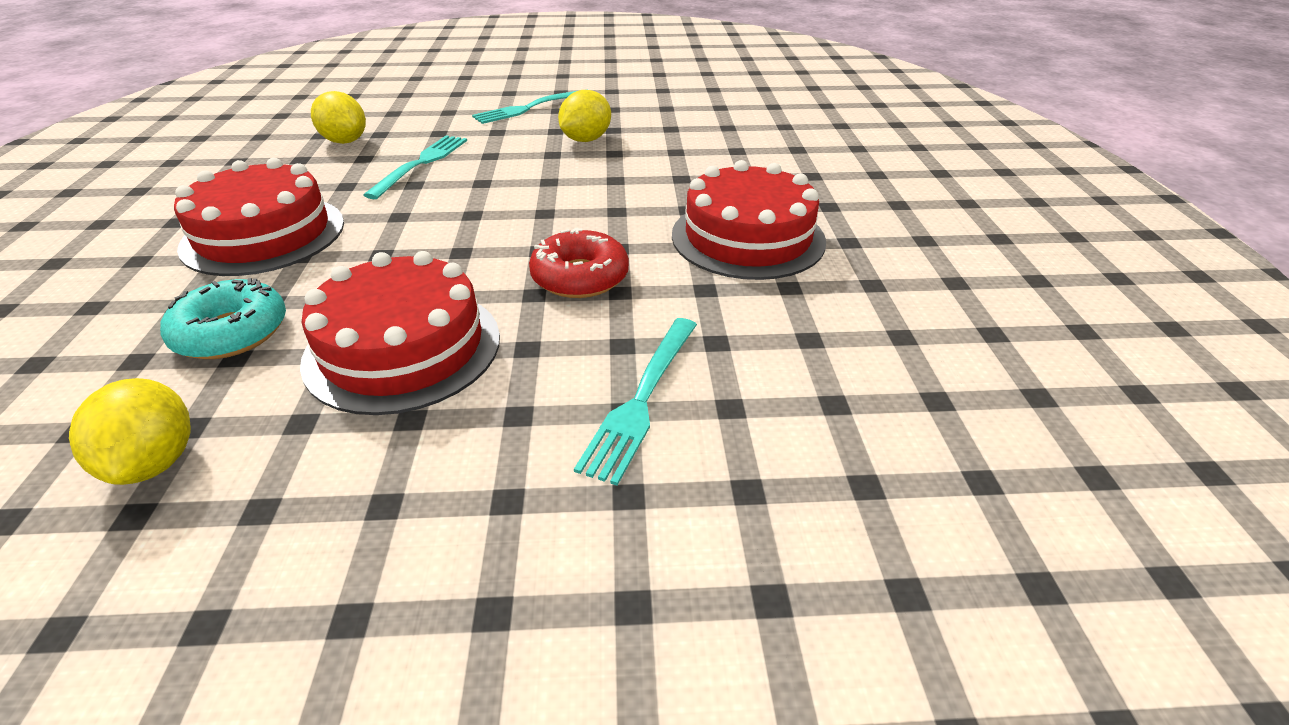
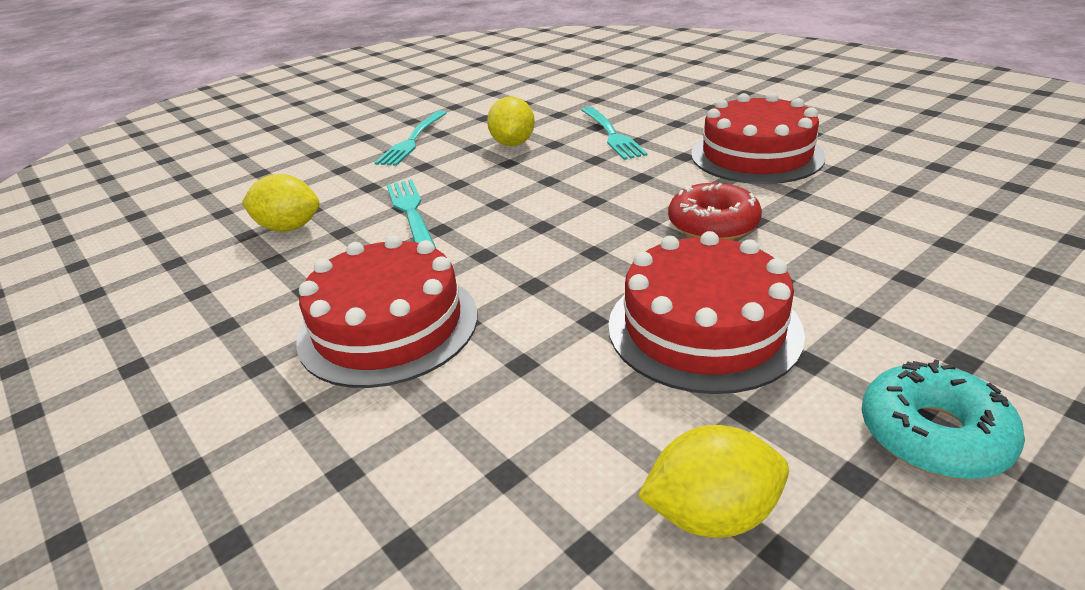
camera: 35 degrees left, 5 degrees down
yellow lemon [69,378,191,485] -> yellow lemon turned 45 degrees counterclockwise [637,425,789,538]
turquoise donut [160,278,286,359] -> turquoise donut moved to [862,359,1025,479]
turquoise fork [574,318,697,486] -> turquoise fork moved to [582,106,648,160]

